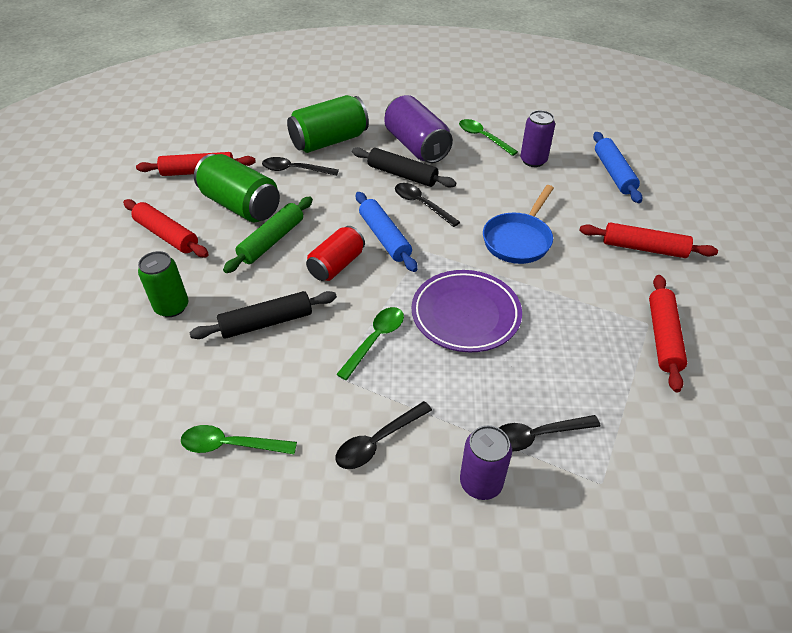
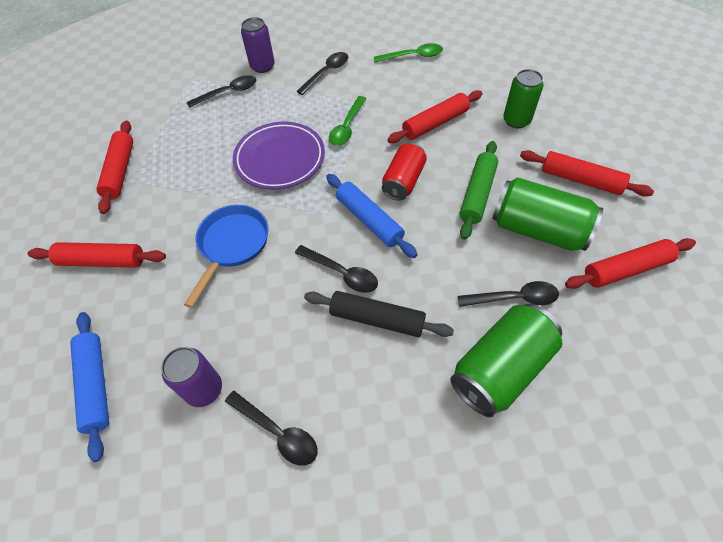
camera: 170 degrees right, 10 degrees up
black rolling pin [189,291,337,339] -> red rolling pin [387,90,482,143]
purple can [384,95,453,163] -> none
green spoon [459,119,518,156] -> black spoon [225,391,318,466]

